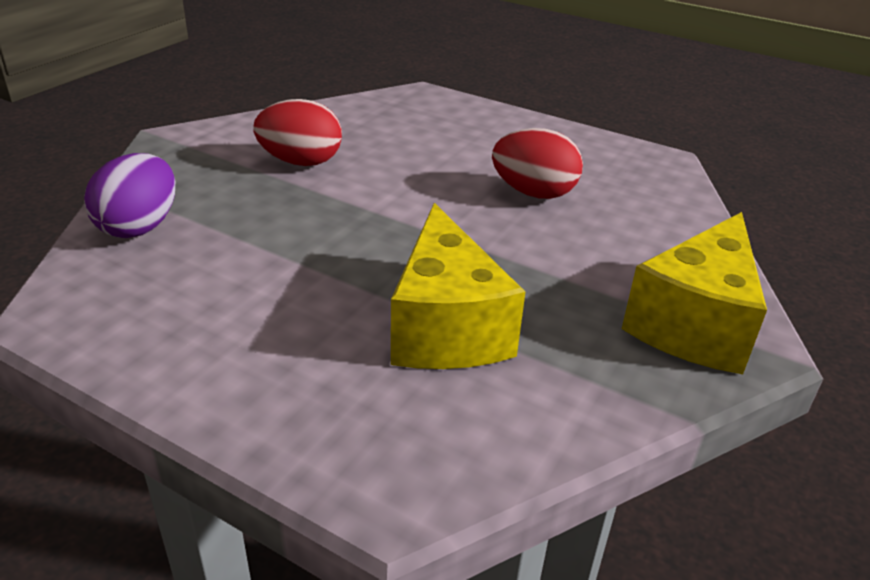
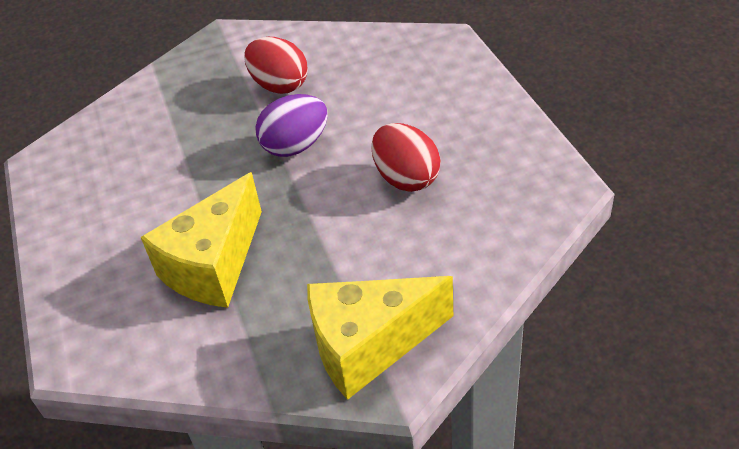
camera: 45 degrees right, 10 degrees up
purple egg [84,153,175,238] -> purple egg moved to [255,94,328,157]

